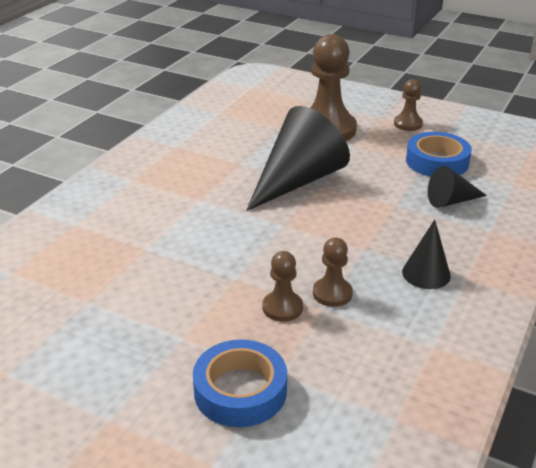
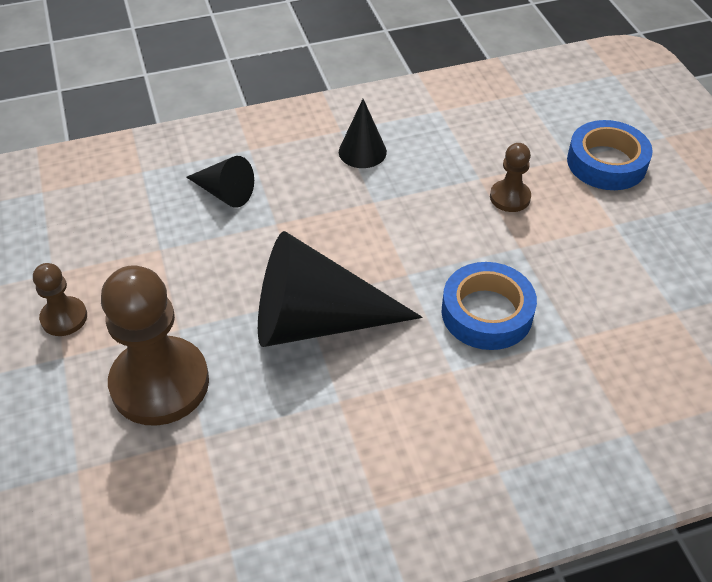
camera: 135 degrees left, 15 degrees up
brown pawn [313,238,353,307] -> none
blue tape [406,132,472,177] -> blue tape moved to [441,262,537,350]

